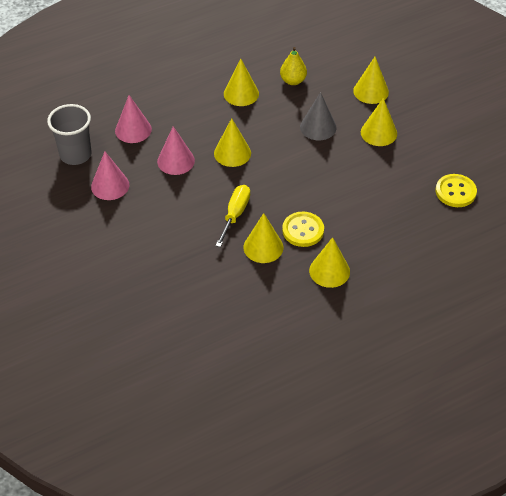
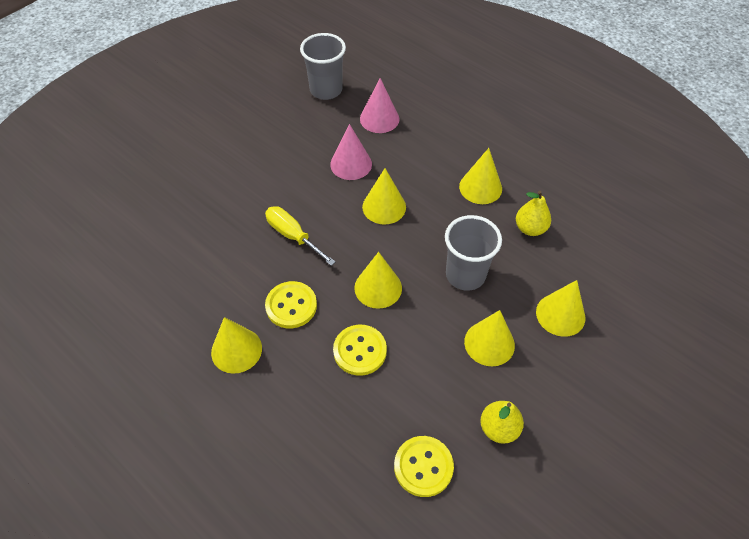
camera: 70 degrees right, 5 degrees up
pink cone [91,151,129,200] -> none
yellow screwdriver [215,185,250,247] -> yellow screwdriver turned 135 degrees counterclockwise [265,206,335,266]
yellow cone [243,213,284,263] -> yellow cone moved to [354,252,402,309]
grey cone [300,92,336,140] -> grey cup [445,215,502,291]
none -> yellow button [333,325,387,376]
none -> yellow pear [480,401,524,444]

